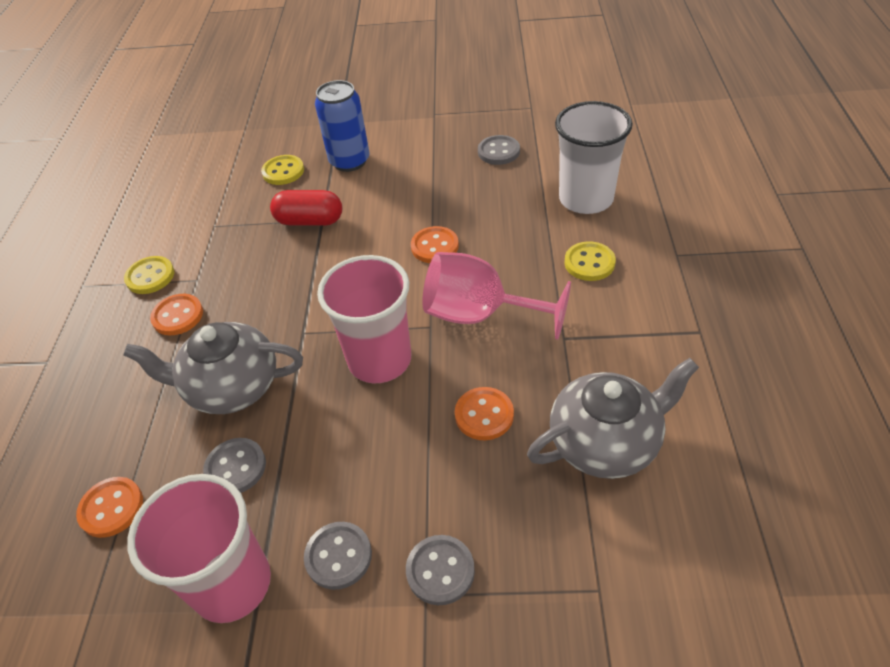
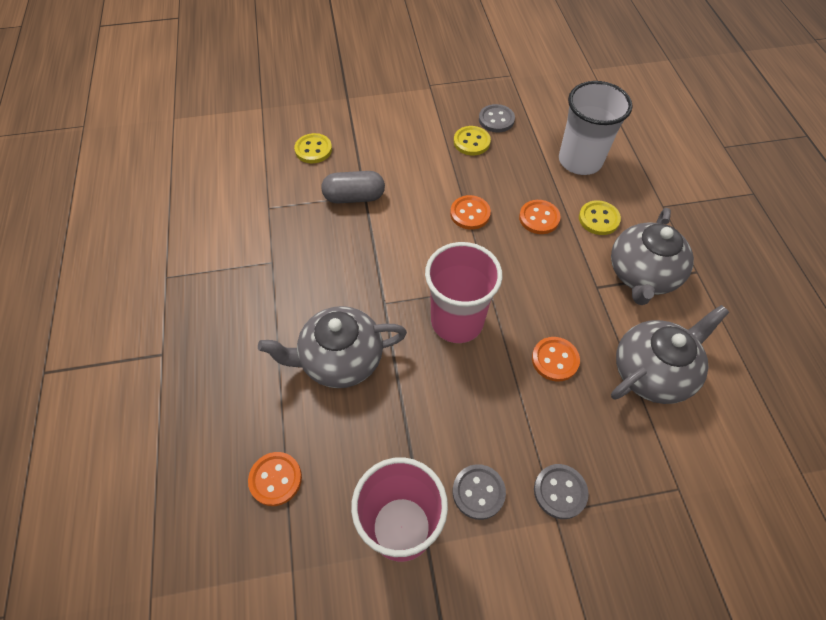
camera: 15 degrees left, 10 degrees up
yellow button [124,256,174,294] -> yellow button moved to [454,126,491,156]
orange button [150,294,203,335] -> orange button moved to [519,200,561,234]
grey button [203,438,266,493] -> none
red capsule [270,190,342,226] -> grey capsule [321,171,385,203]
blue can [315,80,369,172] -> none
pink goblet [422,252,571,340] -> none
none -> grey teapot [611,208,694,305]

